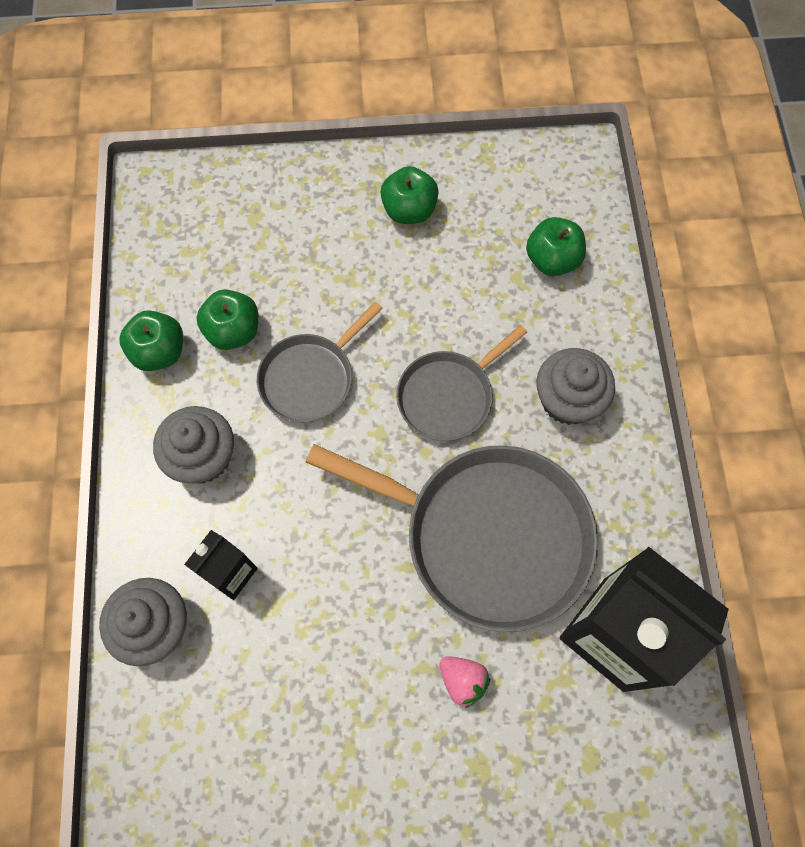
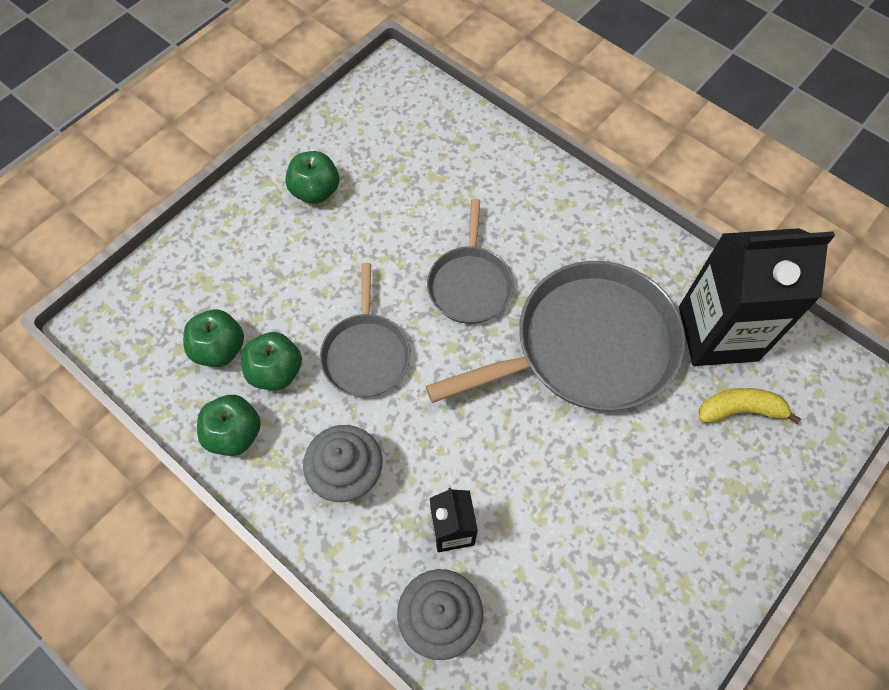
camera: 45 degrees left, 5 degrees down
pink strawberry [440,656,490,708] -> none
green apple [526,217,586,276] -> green apple moved to [183,309,244,367]
grey cupcake [536,348,615,425] -> none
none -> yellow banana [699,388,801,424]

